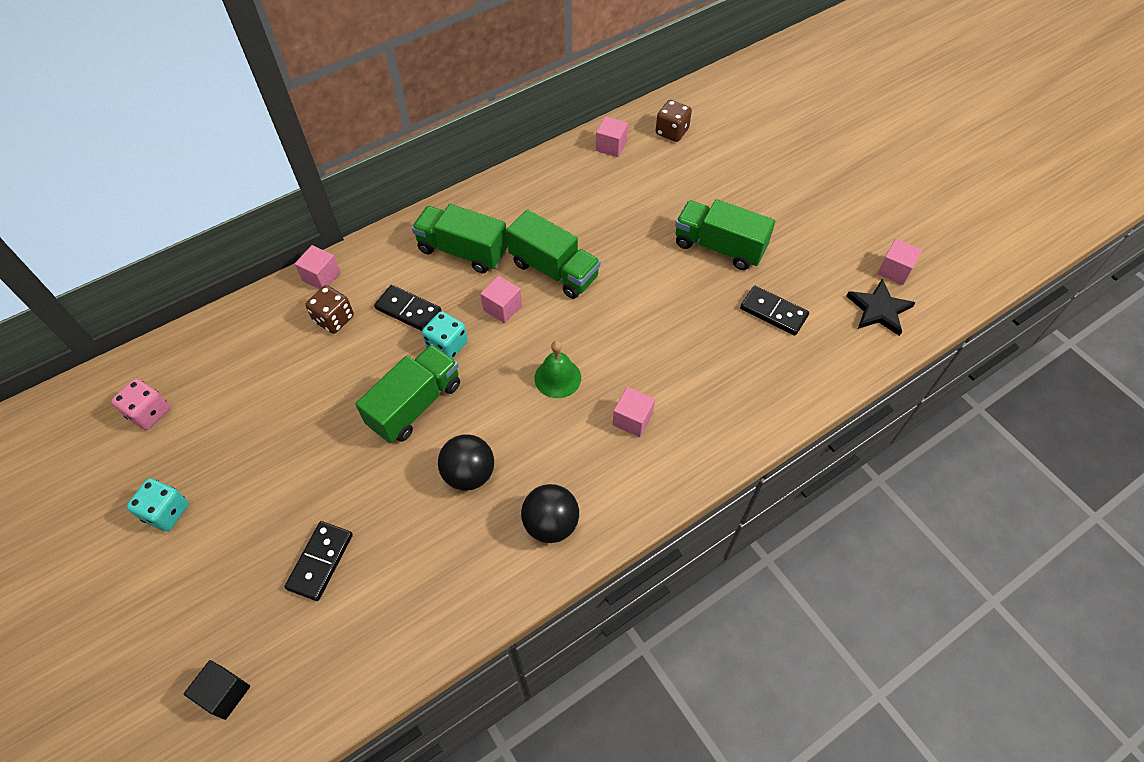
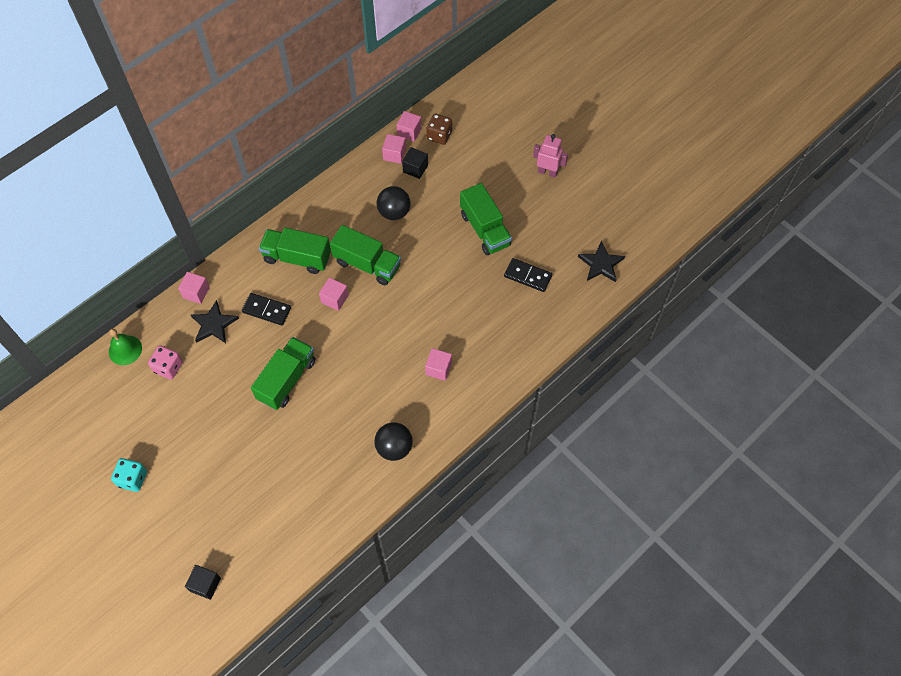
camera: 10 degrees left, 5 degrees up
pink dice [111,379,170,430] -> pink dice moved to [148,346,183,380]
black domino [285,521,353,601] -> none
brown dice [305,285,354,334] -> black star [190,300,239,343]
turquoise dice [422,311,468,358] -> none
black ball [438,434,494,491] -> black ball moved to [377,186,410,220]
green bell [534,341,581,398] -> green bell moved to [109,329,142,365]
green truck [675,199,775,270] -> green truck turned 135 degrees counterclockwise [460,183,512,255]
pink cube [877,239,922,285] -> pink cube moved to [397,111,422,142]
none -> black cube [402,147,428,179]
none -> pink robot [533,134,568,178]

